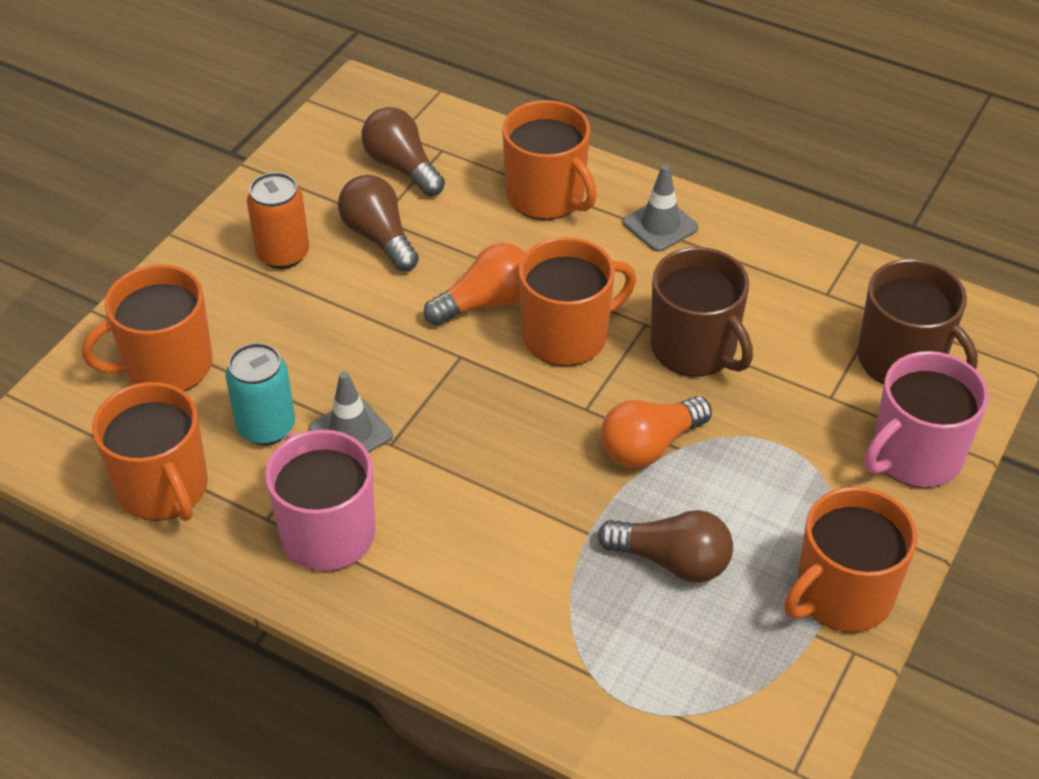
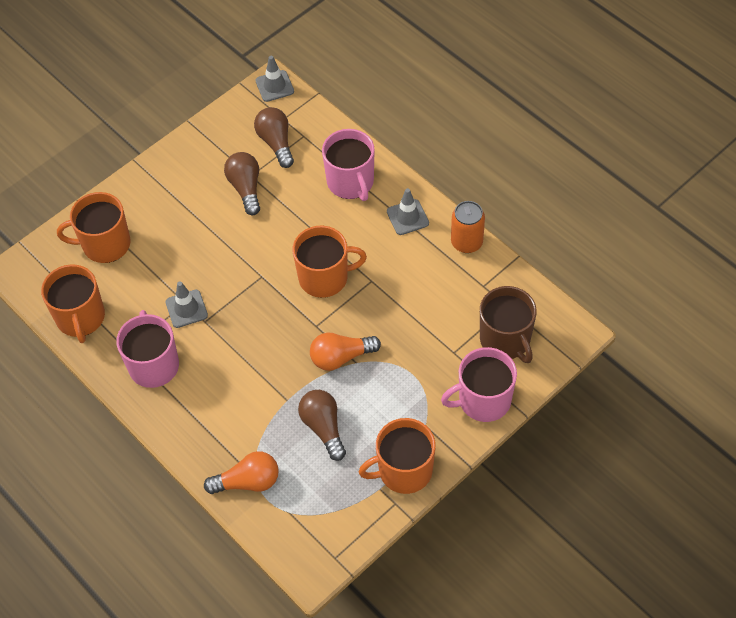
camera: 20 degrees right, 10 degrees up
turquoise can [225,343,295,445] -> none
orange can [247,172,309,269] -> orange can moved to [451,201,485,253]
orange light bulb [423,243,525,326] -> orange light bulb moved to [204,451,279,494]
orange mug [502,100,597,220] -> pink mug [322,129,375,201]
brown light bulb [598,510,733,583] -> brown light bulb turned 150 degrees counterclockwise [298,390,346,461]
brown mug [651,247,753,377] -> none
none -> grey traffic cone [256,56,294,102]

